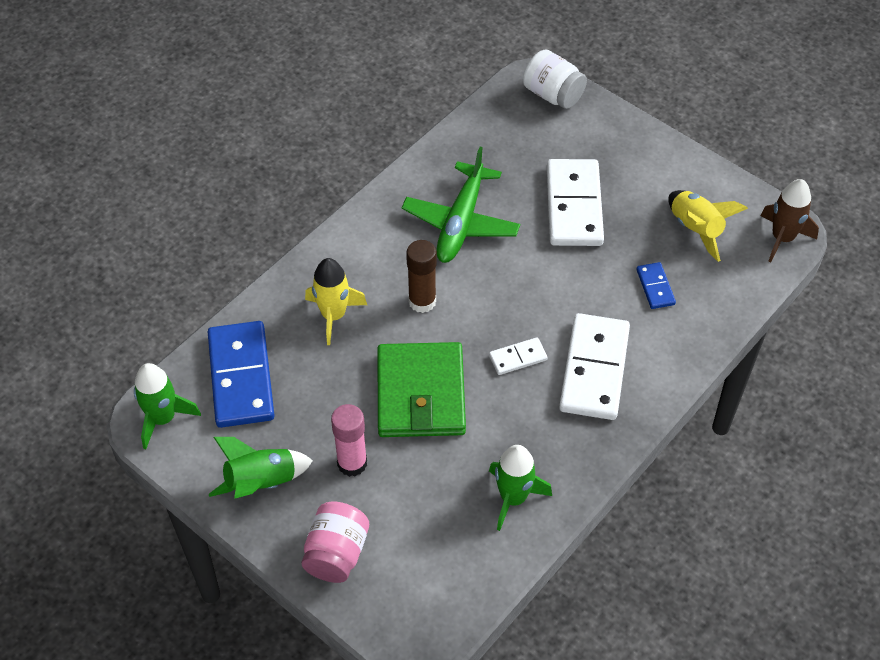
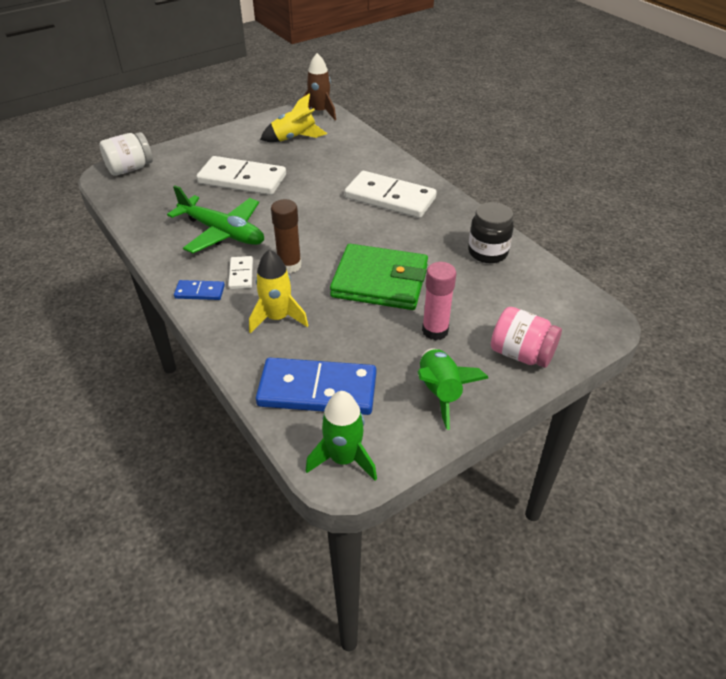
camera: 75 degrees left, 10 degrees down
white domino [489,337,548,375] -> white domino moved to [228,256,253,289]
green rocket [489,445,552,531] -> black jar [468,202,514,263]
blue domino [636,262,676,309] -> blue domino moved to [174,280,225,300]

